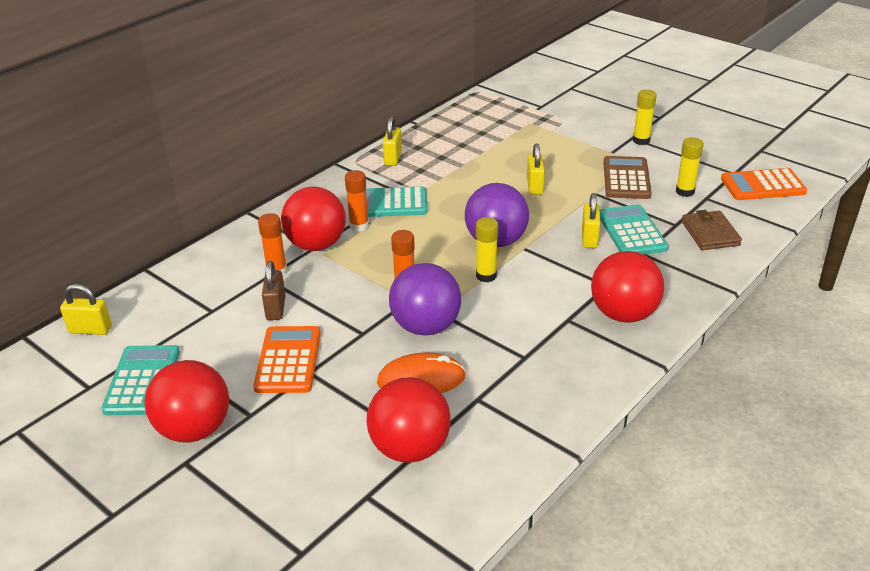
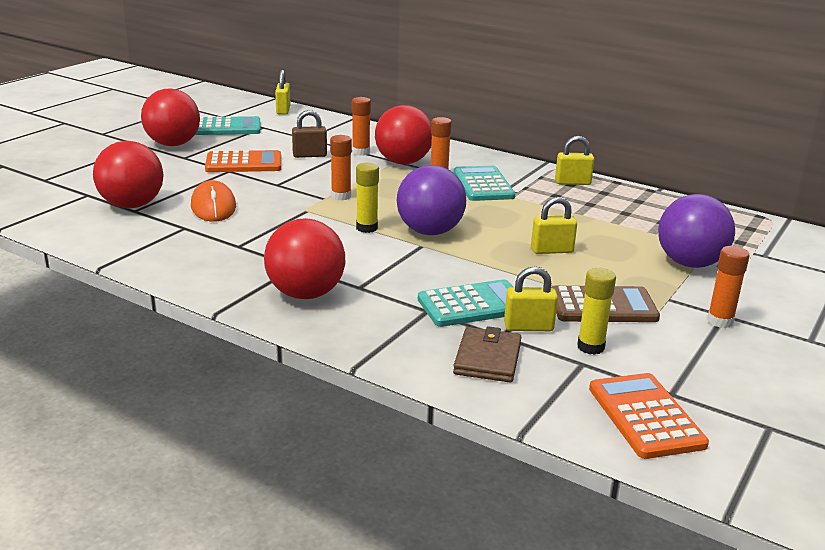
camera: 80 degrees right, 10 degrees down
purple ball [389,263,461,336] -> purple ball moved to [658,194,735,268]
yellow padlock [582,193,600,248] -> yellow padlock moved to [504,266,558,331]
yellow glue stick [633,89,657,145] -> orange glue stick [707,246,750,328]
brown wallet [682,210,742,250] -> brown wallet turned 60 degrees counterclockwise [453,326,521,382]

